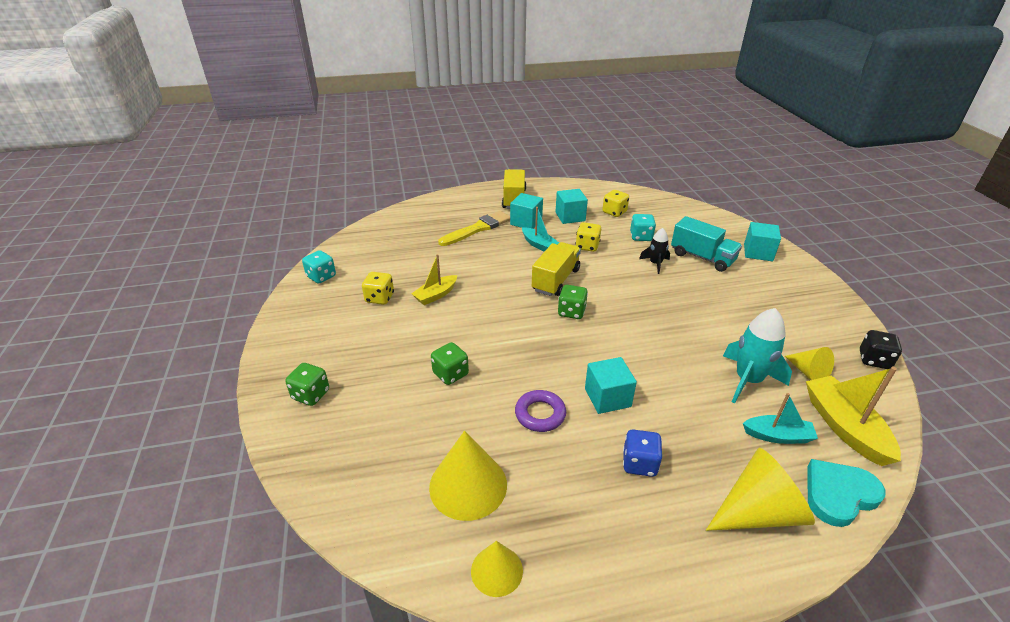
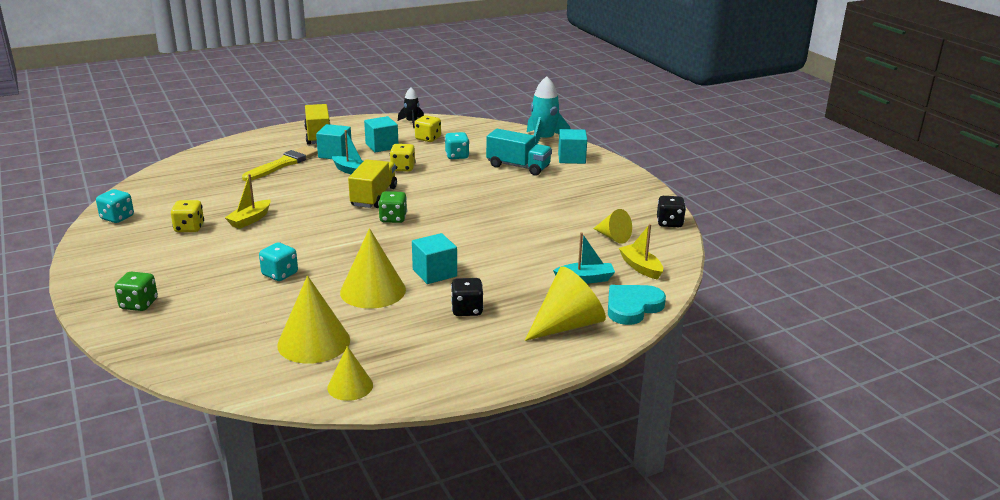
camera: 15 degrees left, 10 degrees down
green dice [431,342,469,385] -> turquoise dice [259,242,298,281]
purple ring [515,390,566,432] -> yellow cone [340,228,406,309]
blue dice [623,429,662,477] -> black dice [451,278,484,316]
black rocket [639,228,670,274] -> black rocket moved to [398,87,424,128]
turquoise rocket [723,308,792,403] -> turquoise rocket moved to [527,76,571,145]
yellow boat [806,367,901,466] -> yellow boat [619,224,663,280], size x0.63

